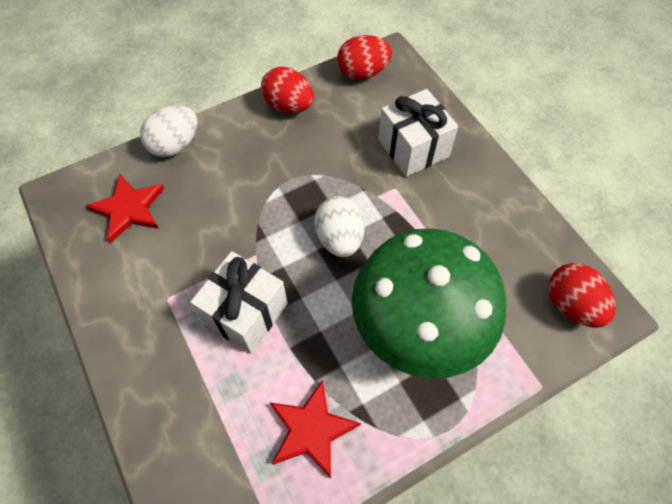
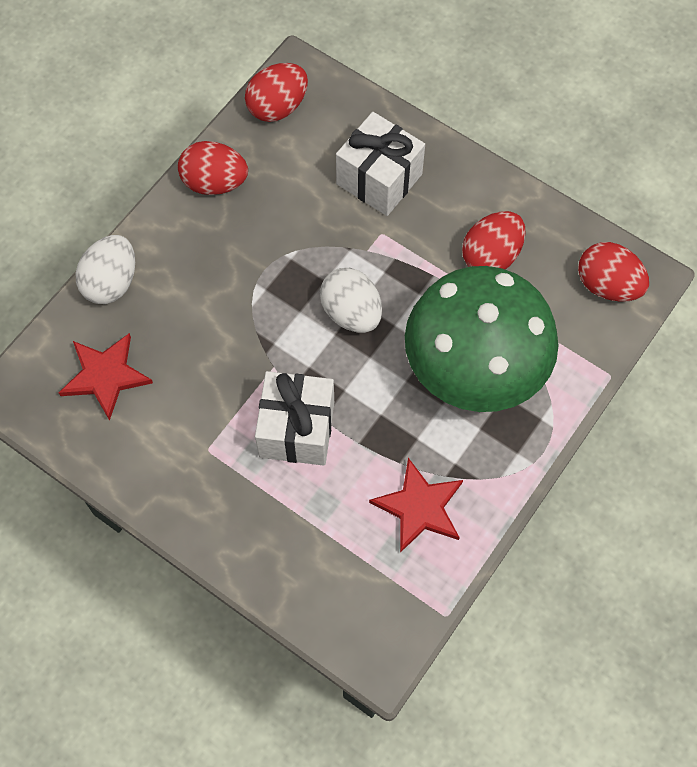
camera: 25 degrees left, 5 degrees up
none -> red egg [462,211,525,269]

